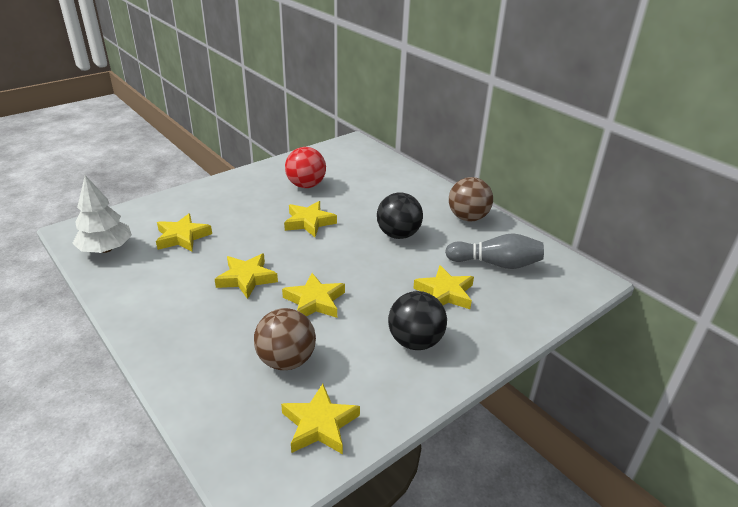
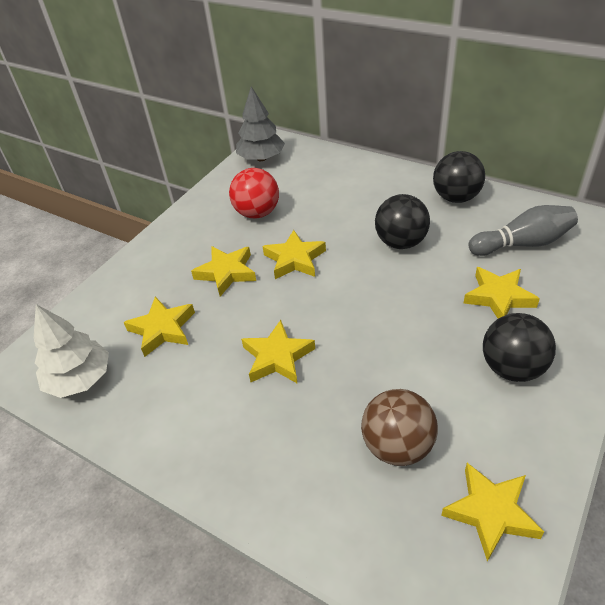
camera: 15 degrees left, 10 degrees up
yellow star [282,273,345,318] -> yellow star moved to [191,246,256,296]
brown ball [449,177,493,221] -> black ball [433,151,485,203]
none -> grey tree [236,86,285,161]

